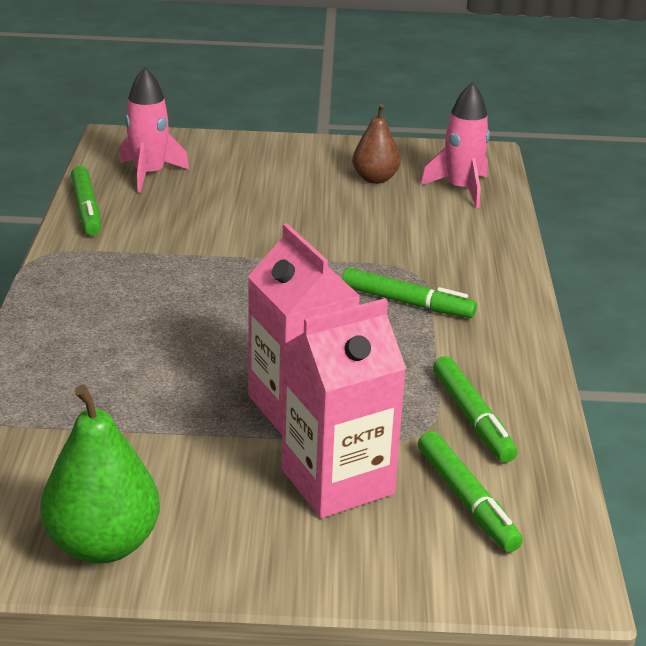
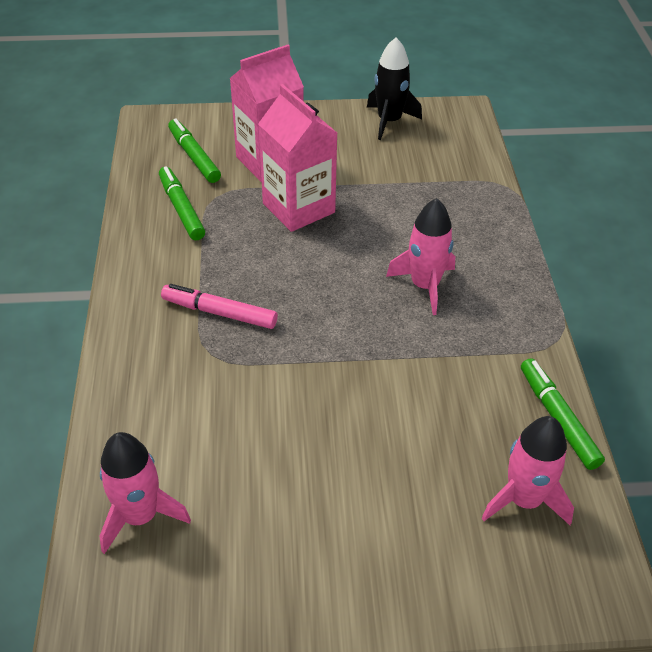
camera: 175 degrees right, 15 degrees up
green pear [40,385,160,564] -> black rocket [367,38,422,140]
green marker [342,268,477,318] -> pink marker [161,284,278,329]
brown pear [352,104,400,184] -> none
none -> pink rocket [386,198,455,315]

